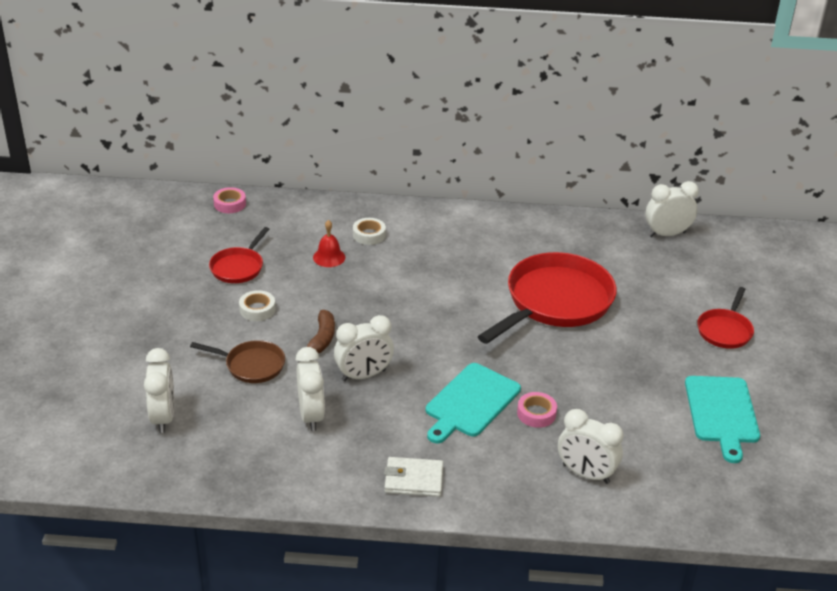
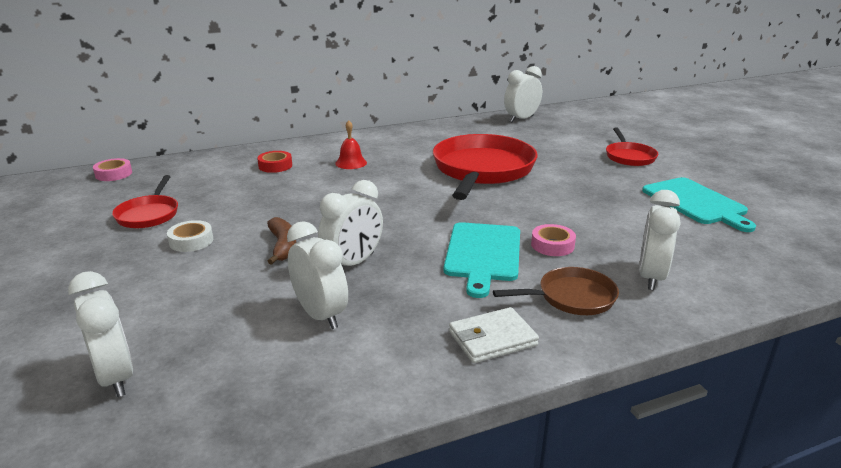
camera: 25 degrees left, 10 degrees down
brown pan [190,340,285,383] -> brown pan moved to [493,267,619,315]
red bell [313,220,345,267] -> red bell moved to [335,120,367,169]
white tape [353,218,386,245] -> red tape [257,151,292,173]
white clock [558,409,623,484] -> white clock turned 105 degrees clockwise [639,190,680,290]

